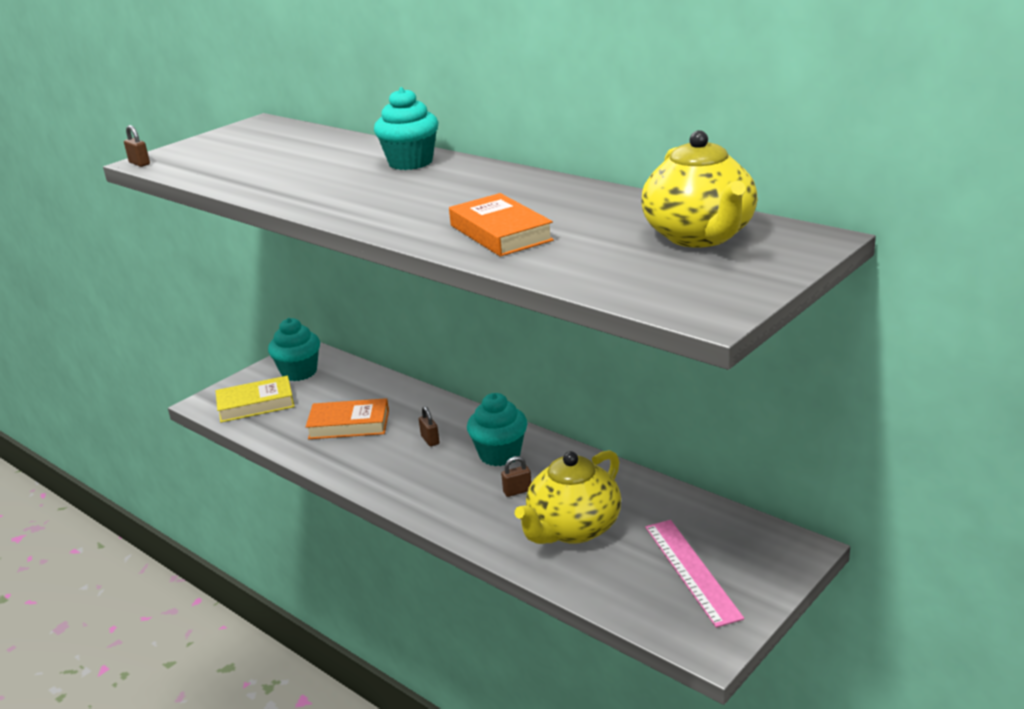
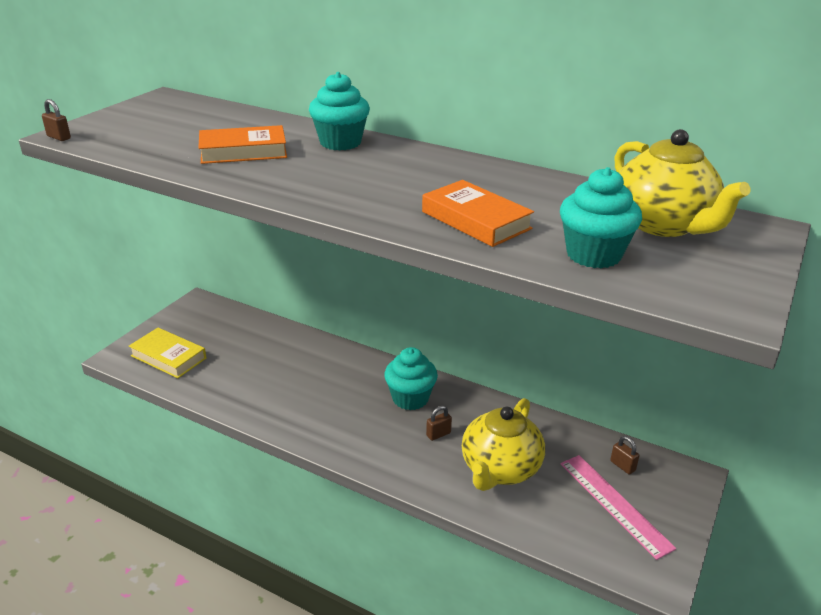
camera: 15 degrees left, 5 degrees up
yellow book [216,376,295,423] -> yellow book turned 60 degrees clockwise [129,328,206,378]
turquoise cupcake [268,318,320,381] -> turquoise cupcake moved to [560,167,642,269]
orange book [306,398,389,439] -> orange book moved to [198,125,287,164]
brown padlock [419,406,440,447] -> brown padlock moved to [610,436,639,474]

